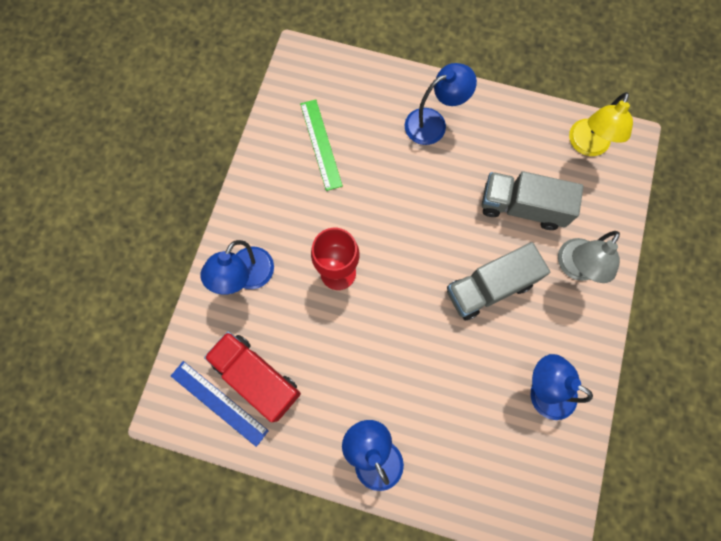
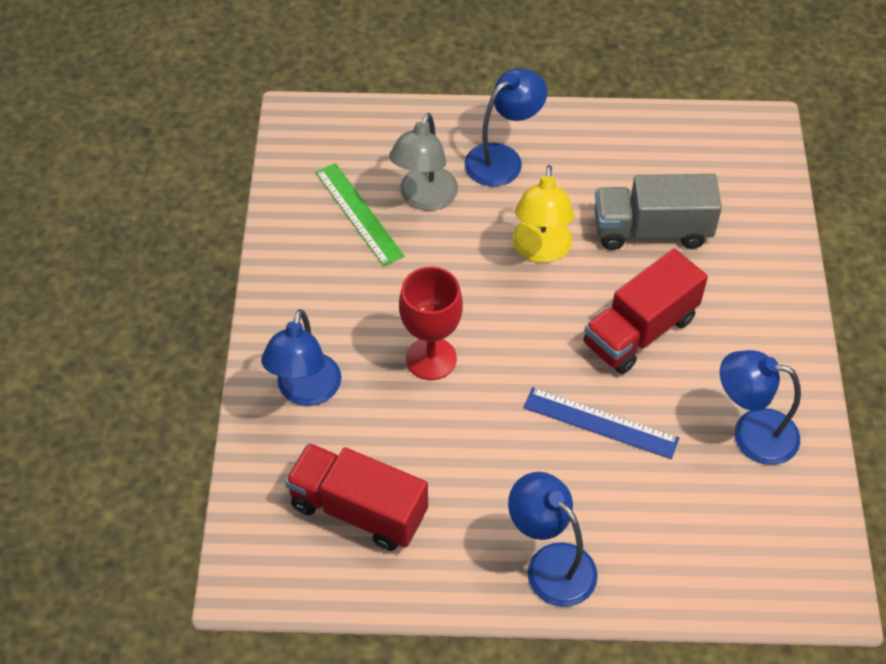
camera: 15 degrees left, 20 degrees down
blue ruler [171,361,269,447] -> blue ruler moved to [523,387,679,459]
grey truck [447,242,550,320] -> red truck [584,249,708,374]
grey lamp [558,231,620,283] -> grey lamp moved to [389,113,458,211]
yellow lamp [569,92,633,156] -> yellow lamp moved to [513,165,574,263]

